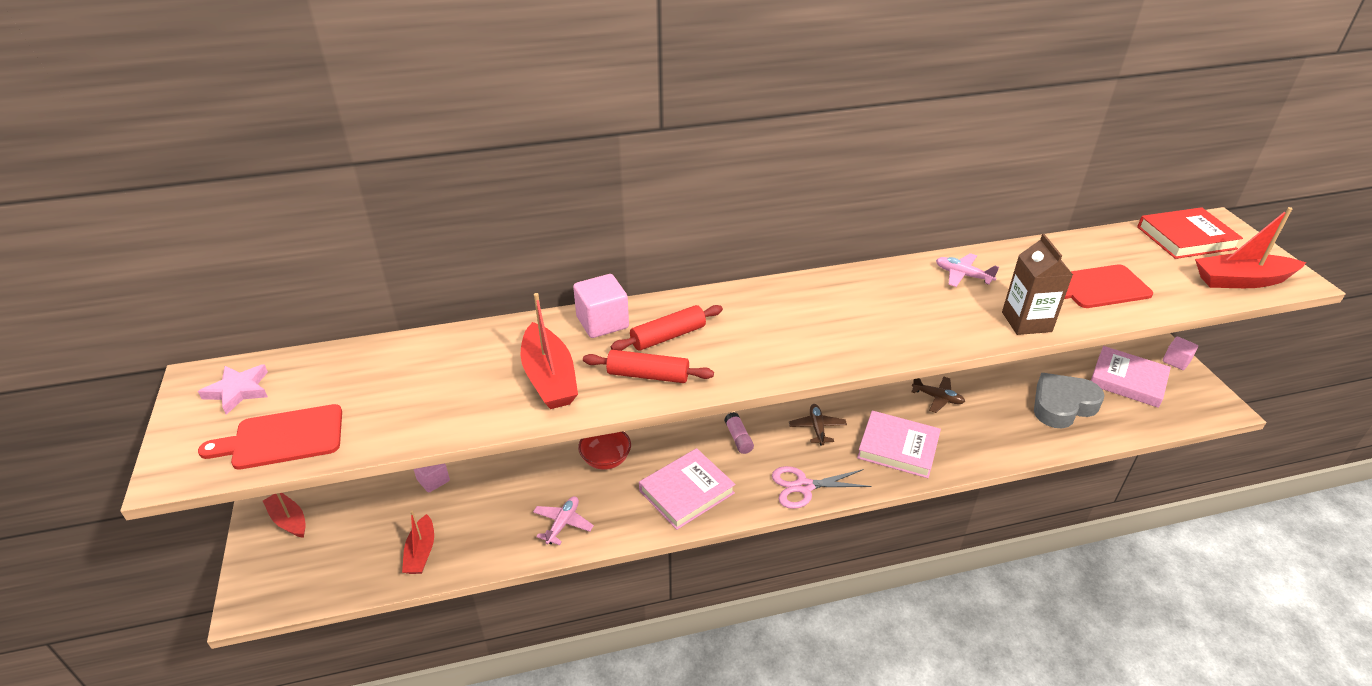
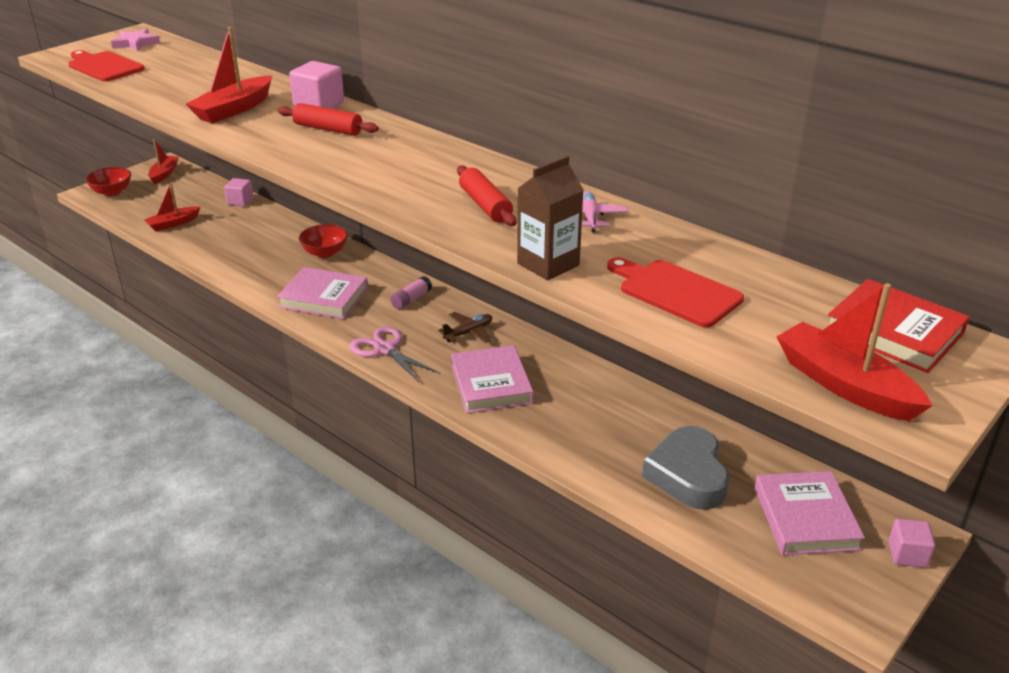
camera: 55 degrees right, 5 degrees down
pink plane [533,496,594,545] -> none
red rolling pin [583,350,714,383] -> red rolling pin moved to [457,165,517,226]
brown plane [911,377,965,413] -> none
grey heart [1034,373,1105,429] -> grey heart turned 120 degrees counterclockwise [642,426,729,510]
none -> red bowl [85,167,131,196]

